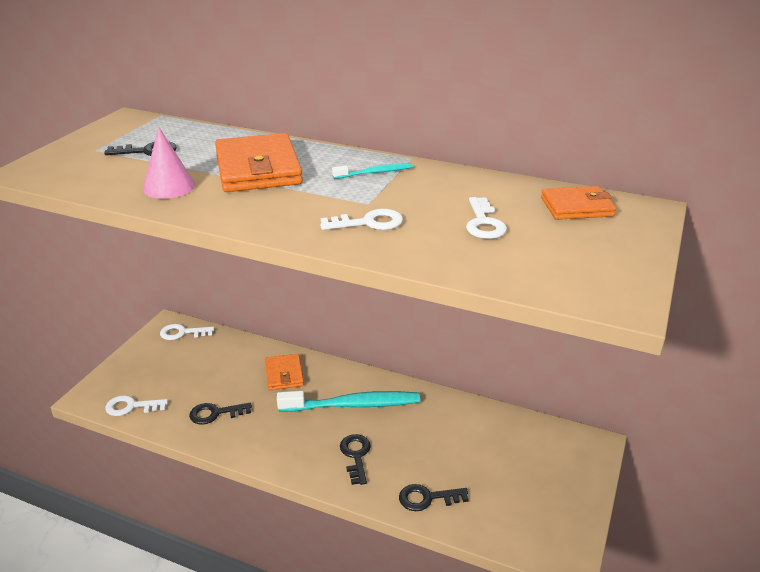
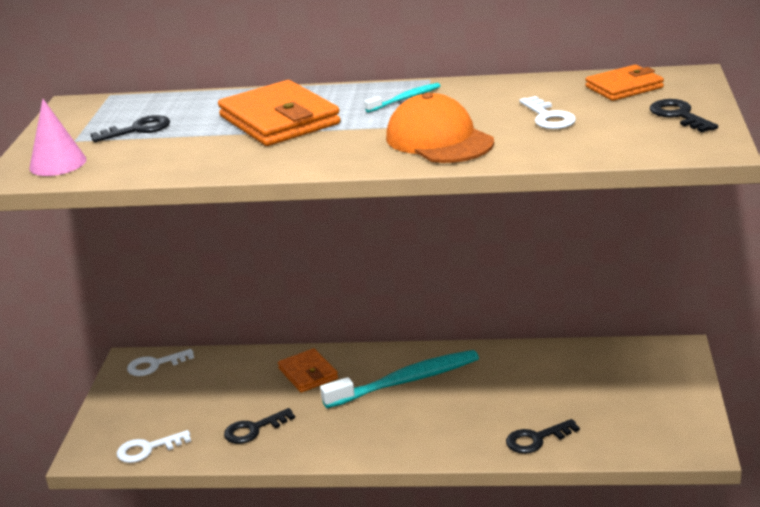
camera: 15 degrees left, 5 degrees down
pink cone [143,127,195,199] -> pink cone moved to [29,99,87,176]
white key [320,209,403,230] -> orange cap [386,93,494,163]
black key [340,434,371,485] -> black key moved to [650,99,718,132]

